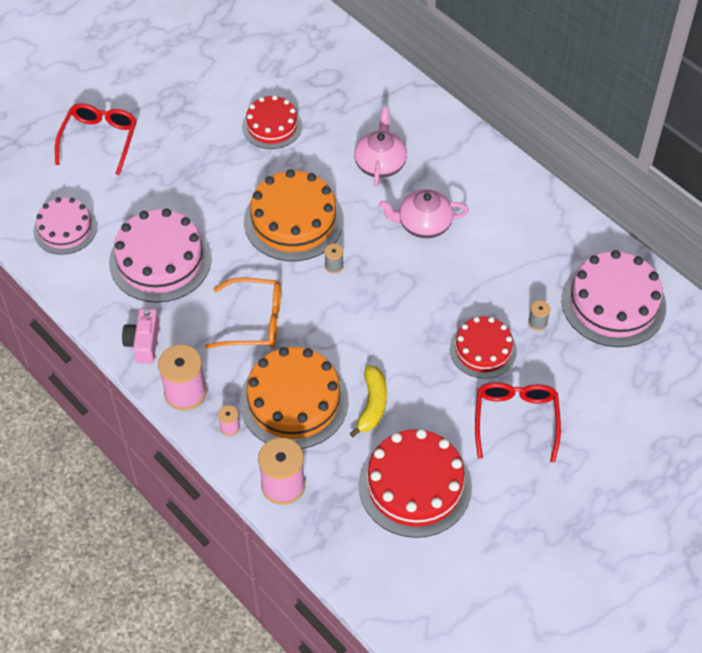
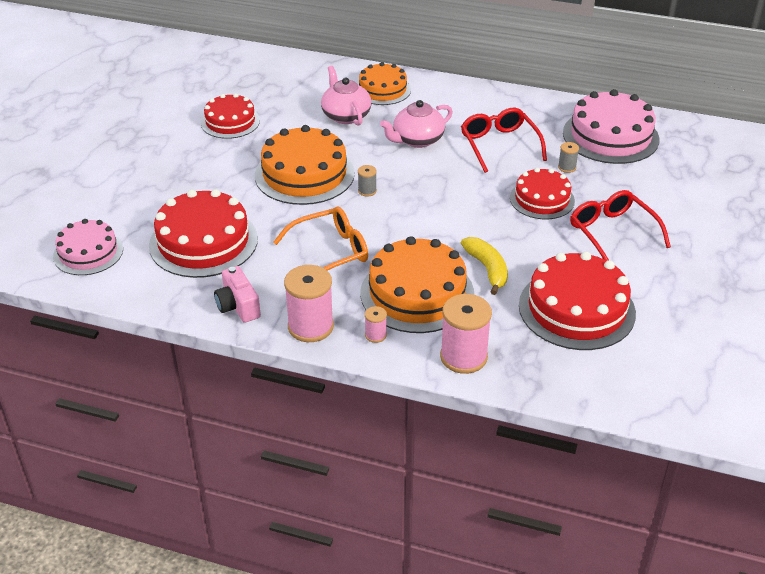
camera: 30 degrees left, 15 degrees down
red glasses [55,103,137,175] -> red glasses moved to [461,108,547,173]
pink cake [109,209,212,303] -> red cake [149,189,258,278]
none -> orange cake [357,62,411,105]

